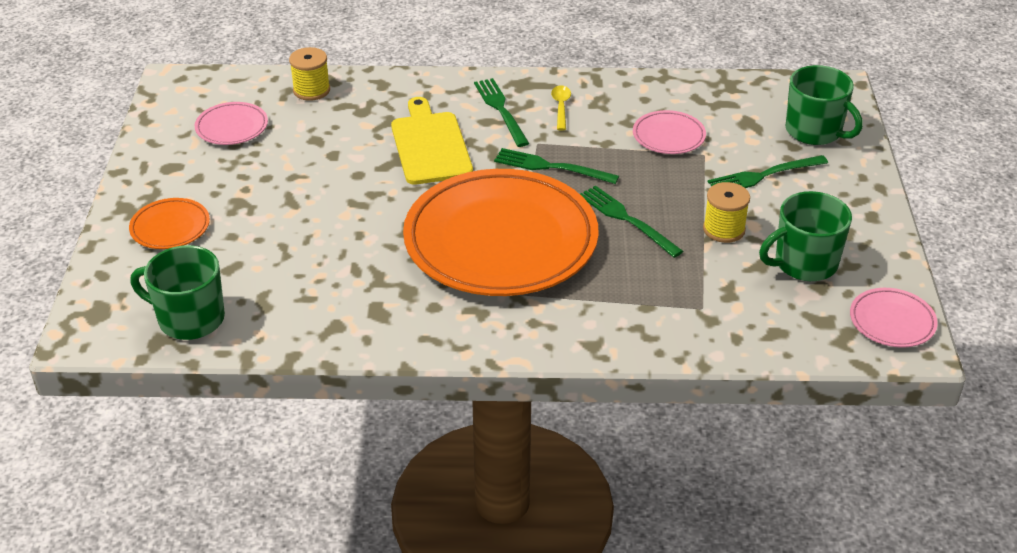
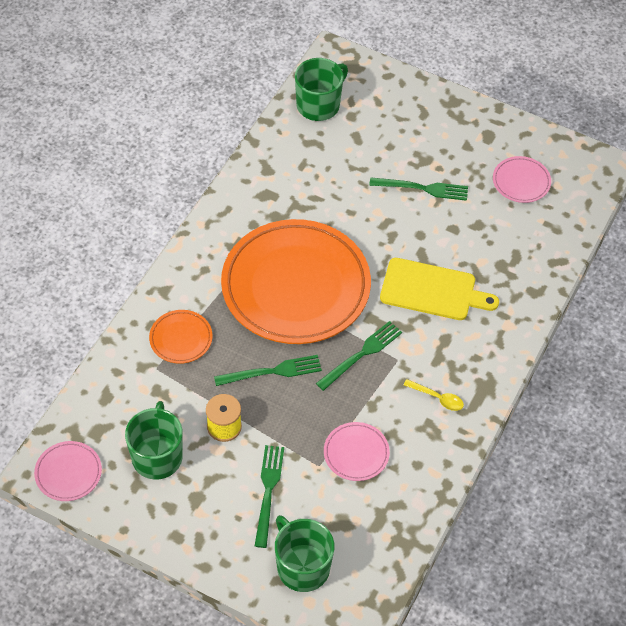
camera: 115 degrees right, 15 degrees up
orange plate [129,198,210,249] -> orange plate moved to [149,310,212,364]
yellow spool [289,47,330,101] -> none
green fork [474,78,529,147] -> green fork moved to [369,177,468,201]
green mug [785,65,863,145] -> green mug turned 75 degrees clockwise [275,515,335,592]

